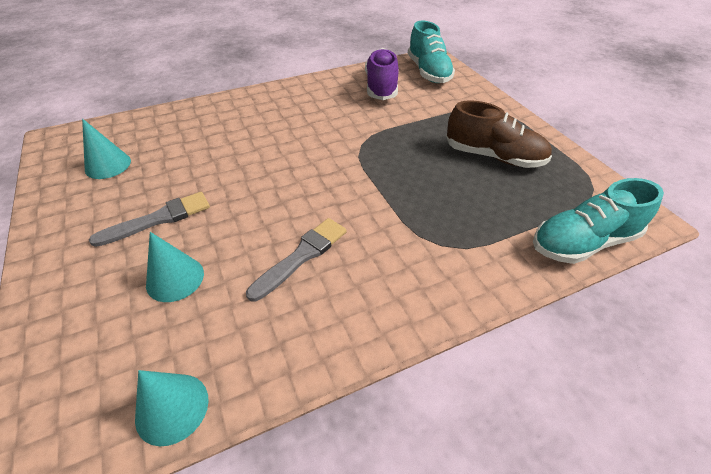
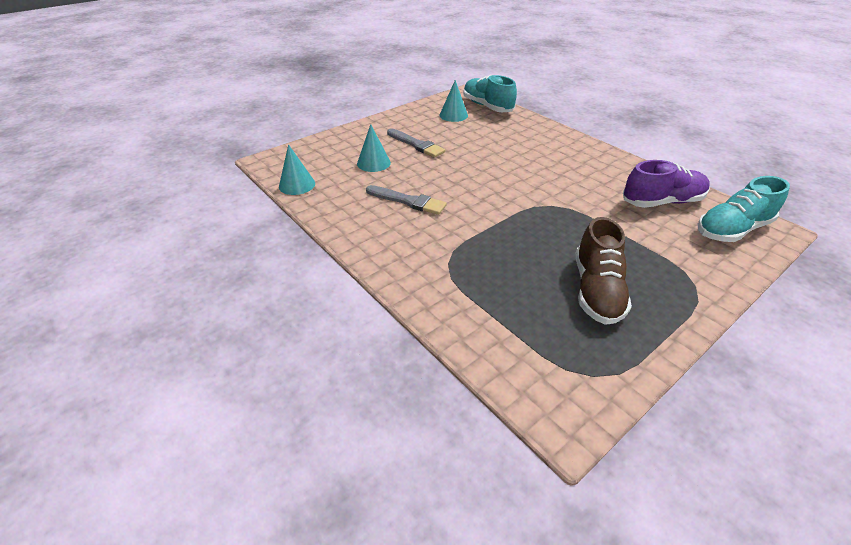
camera: 75 degrees right, 5 degrees down
turquoise shoe [533,178,664,264] -> turquoise shoe moved to [463,75,517,112]

